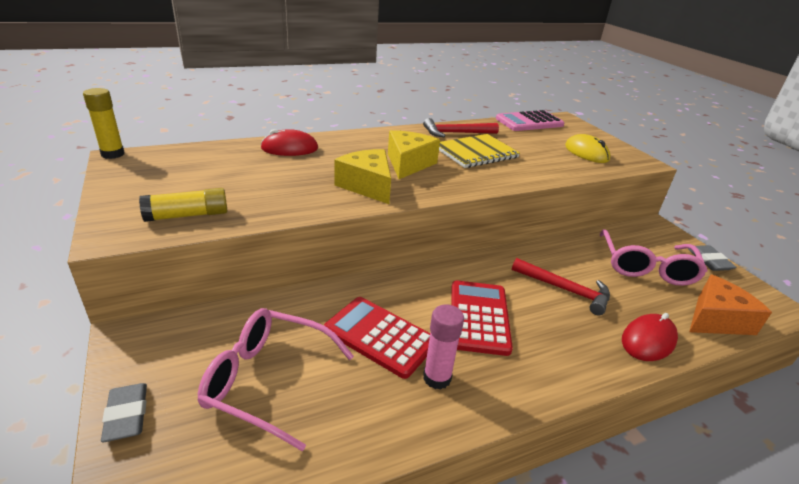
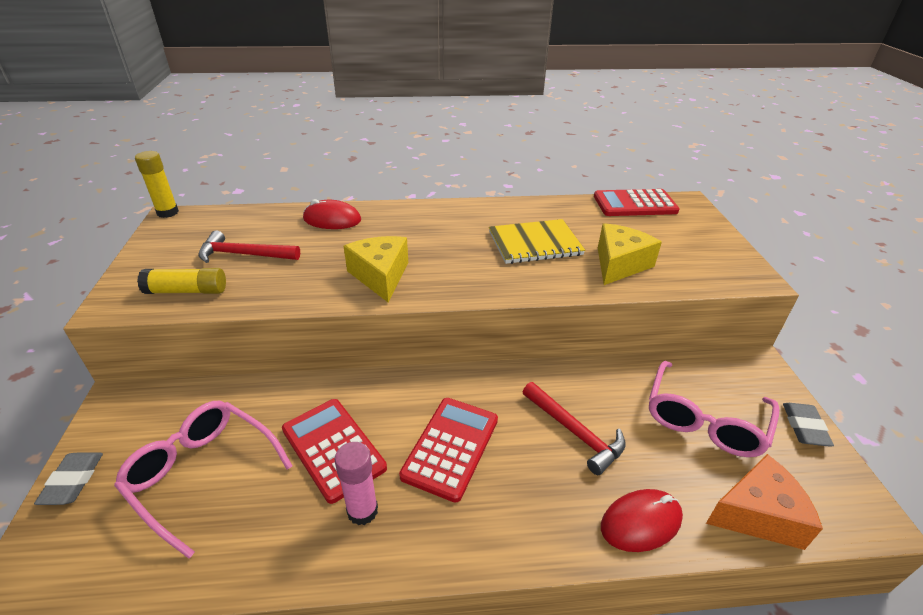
camera: 20 degrees right, 5 degrees up
yellow cheese [388,130,440,179] -> yellow cheese moved to [598,223,662,285]
red hammer [423,118,499,137] -> red hammer moved to [198,230,300,263]
pink calculator [496,110,565,131] -> red calculator [594,189,680,216]
yellow mouse [565,134,611,163] -> none

